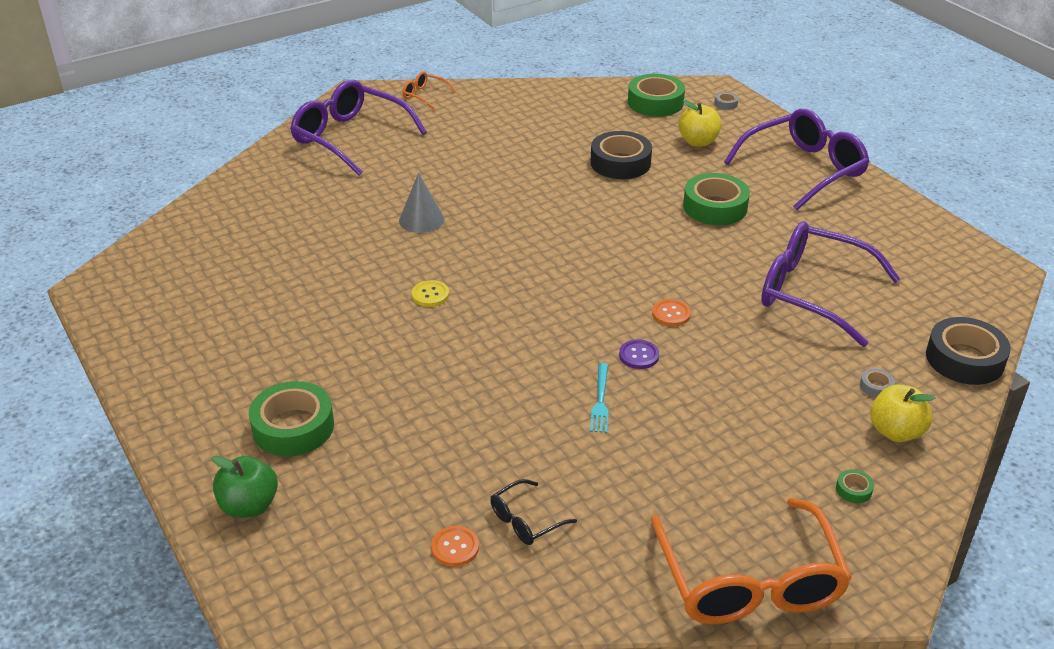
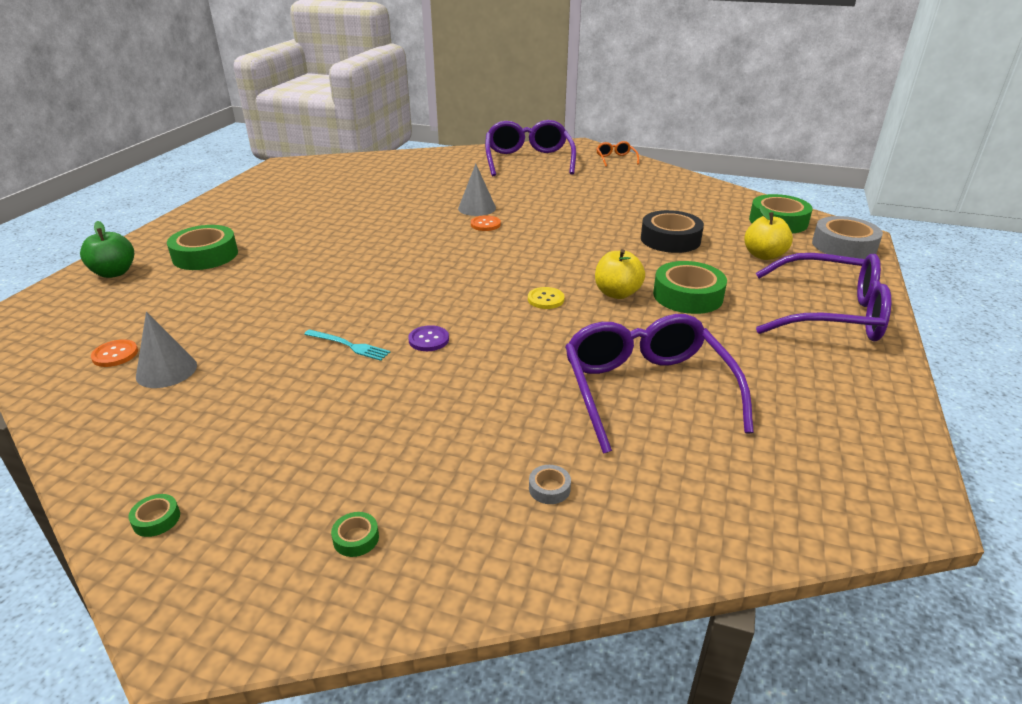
camera: 50 degrees right, 5 degrees down
yellow button [412,280,449,307] -> yellow button moved to [528,287,565,309]
black glasses [490,479,577,545] -> grey cone [136,312,197,388]
turquoise fork [590,363,609,433] -> turquoise fork turned 120 degrees counterclockwise [304,329,390,361]
orange glasses [651,498,852,624] -> green tape [129,494,180,537]
orange button [652,299,691,326] -> orange button moved to [471,215,501,231]
grey tape [714,92,739,110] -> grey tape [812,216,883,259], size x2.41
yellow apple [870,385,935,442] -> yellow apple moved to [595,249,645,299]
black tape [926,317,1011,385] -> none

